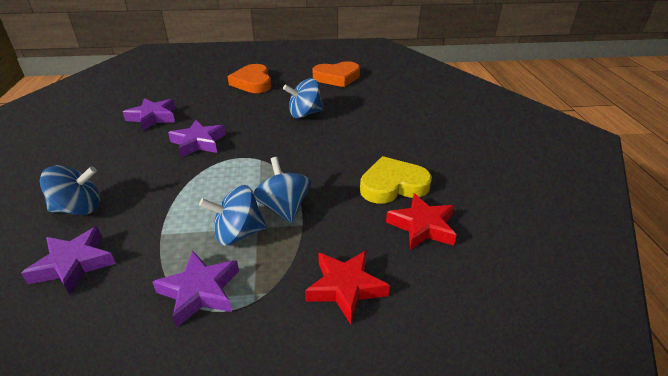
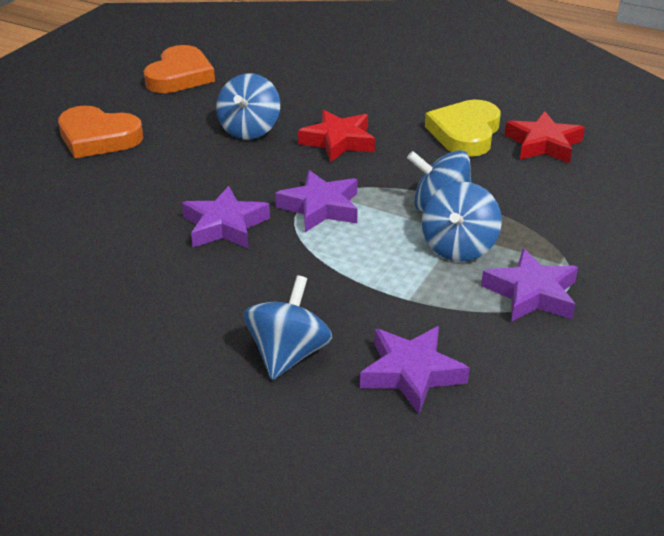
camera: 55 degrees left, 0 degrees up
purple star [123,98,176,131] -> purple star moved to [275,170,358,232]
red star [305,250,390,324] -> red star moved to [298,110,375,162]

